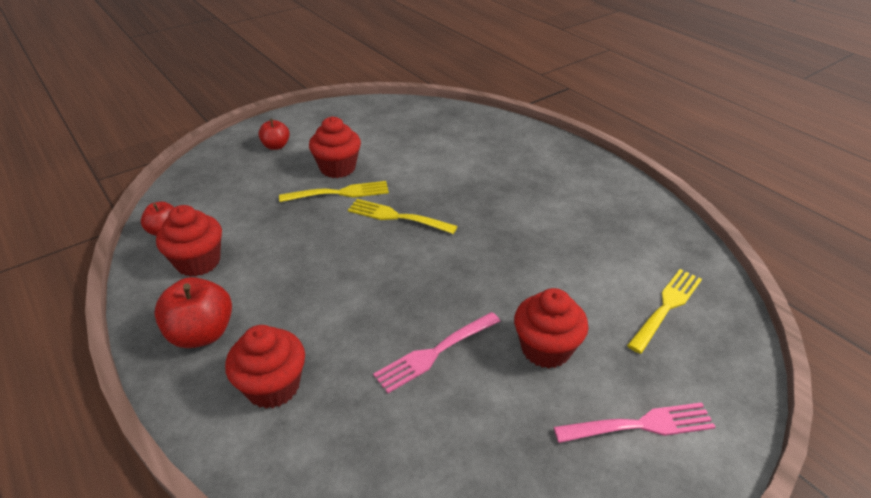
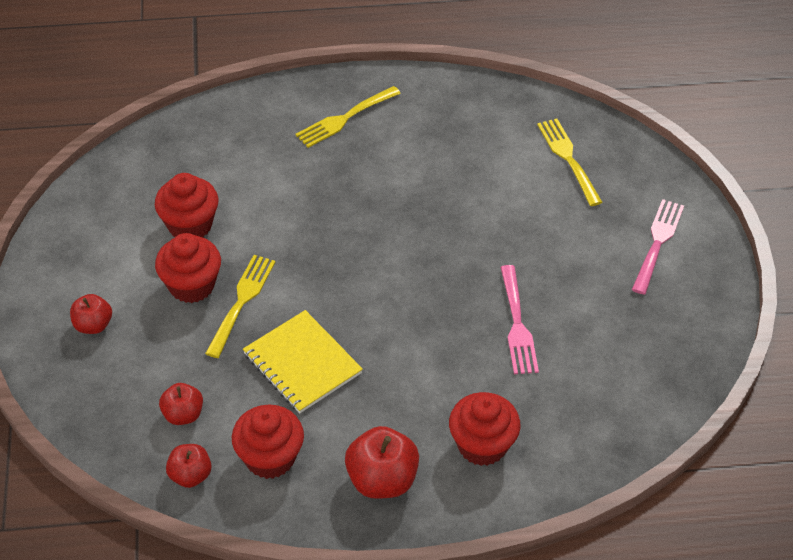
camera: 60 degrees left, 10 degrees up
yellow fork [348,199,458,234] -> yellow fork moved to [295,86,401,148]
red cupcake [514,288,588,368] -> red cupcake moved to [155,173,219,237]
none -> red apple [159,383,203,425]
none -> yellow notebook [243,310,363,413]

